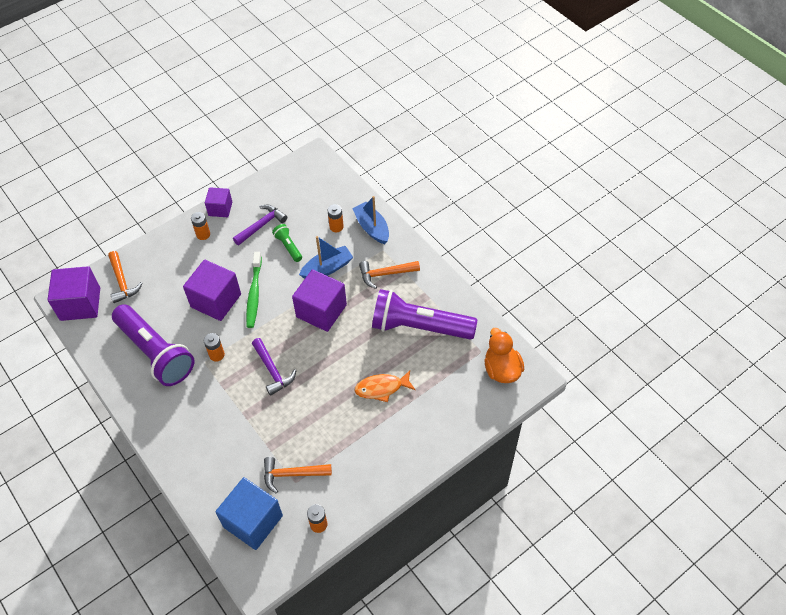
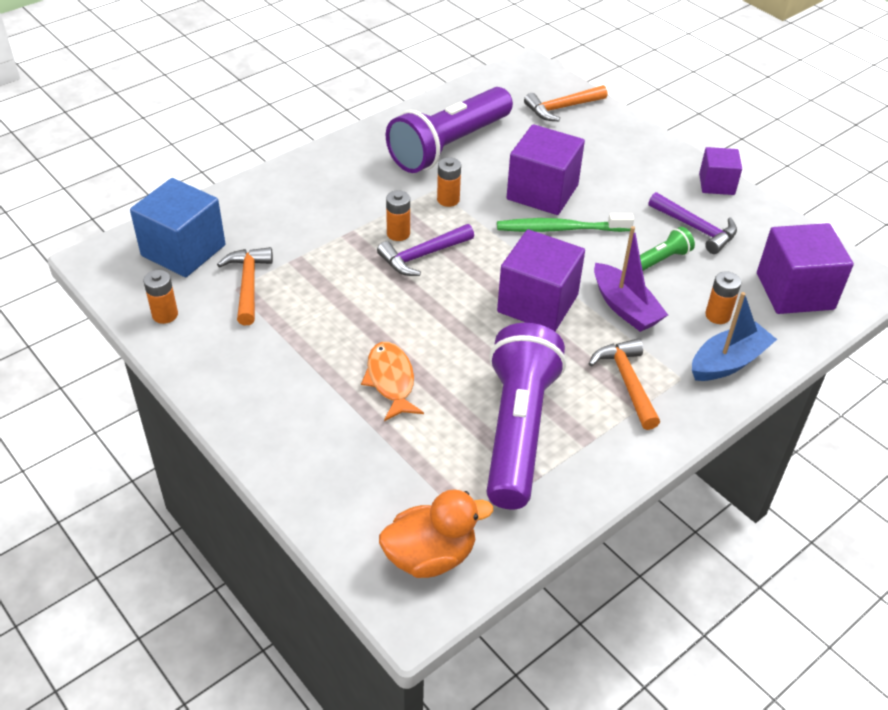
camera: 85 degrees right, 10 degrees down
purple cube [47,266,100,321] -> purple cube moved to [757,223,854,314]
orange battery [191,212,210,240] -> orange battery moved to [386,191,410,241]
blue boat [299,236,353,279] -> purple boat [594,226,668,332]

